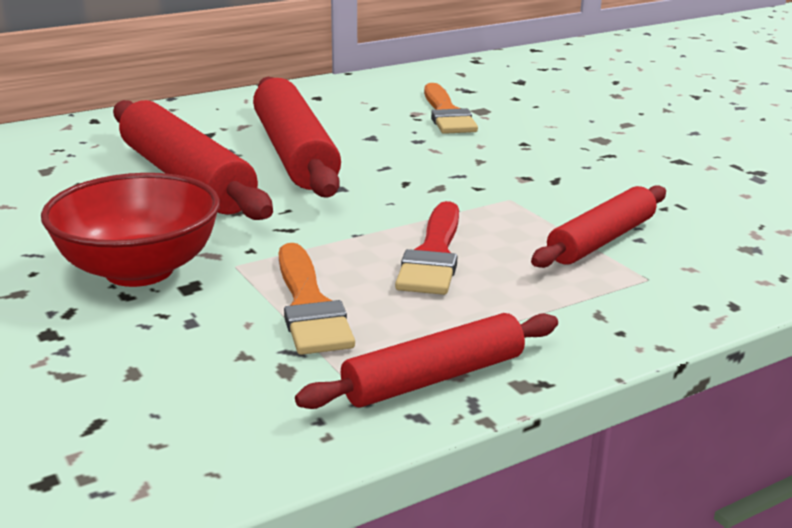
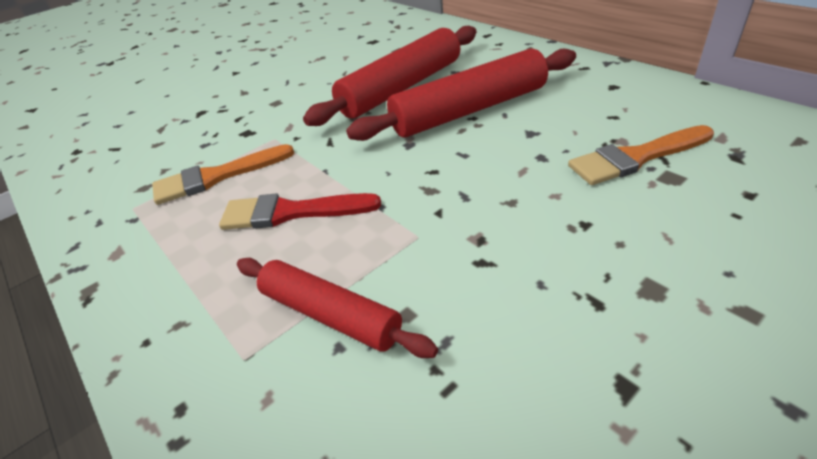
camera: 85 degrees right, 15 degrees up
red bowl [41,173,220,287] -> none
red rolling pin [295,313,558,409] -> none

